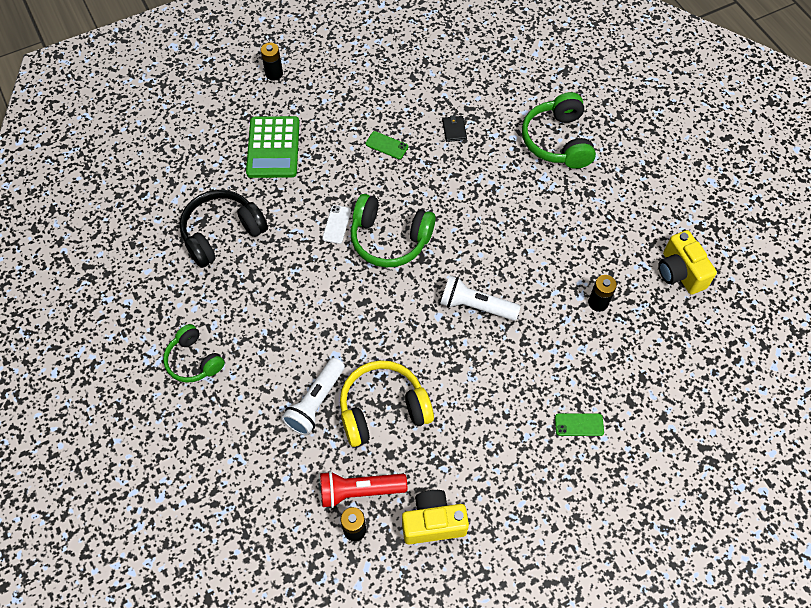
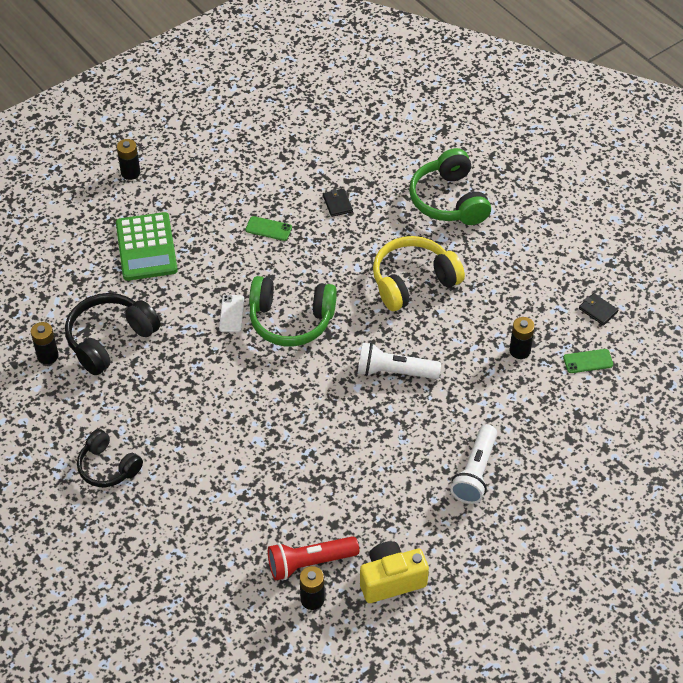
camera: 10 degrees left, 10 degrees down
green headphones [163,324,225,383] -> black headphones [77,429,143,487]
white flashlight [282,358,345,436] -> white flashlight moved to [450,424,497,504]
yellow headphones [340,360,434,447] -> yellow headphones moved to [373,236,465,311]
green phone [555,413,604,436] -> green phone moved to [563,349,613,373]
yellow camera [659,230,717,295] -> black wallet [579,293,618,326]
none -> black battery [31,322,59,364]

